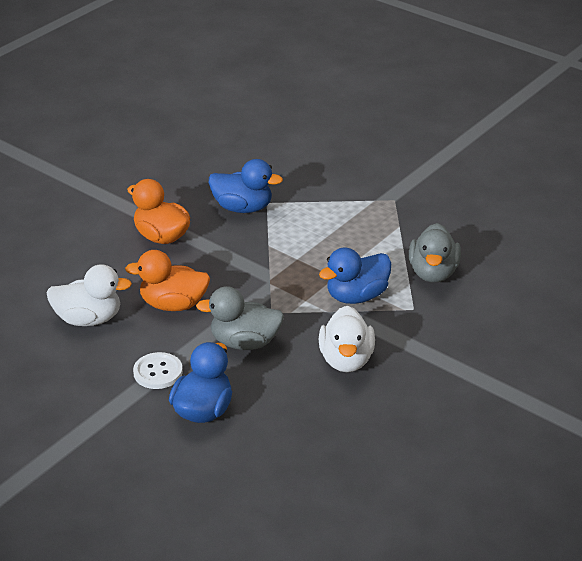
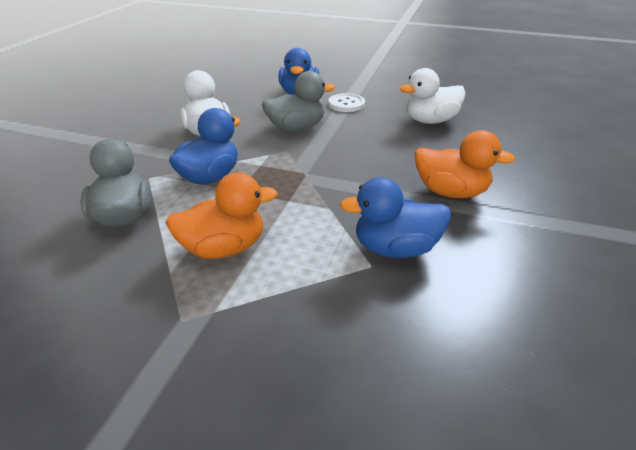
camera: 160 degrees right, 0 degrees up
orange duck [125,250,210,311] -> orange duck moved to [166,173,278,259]

